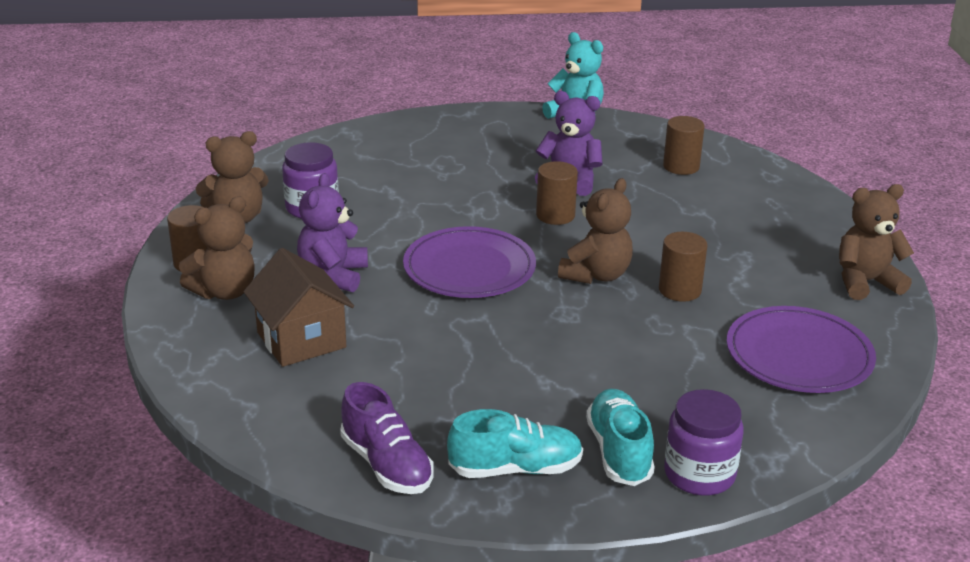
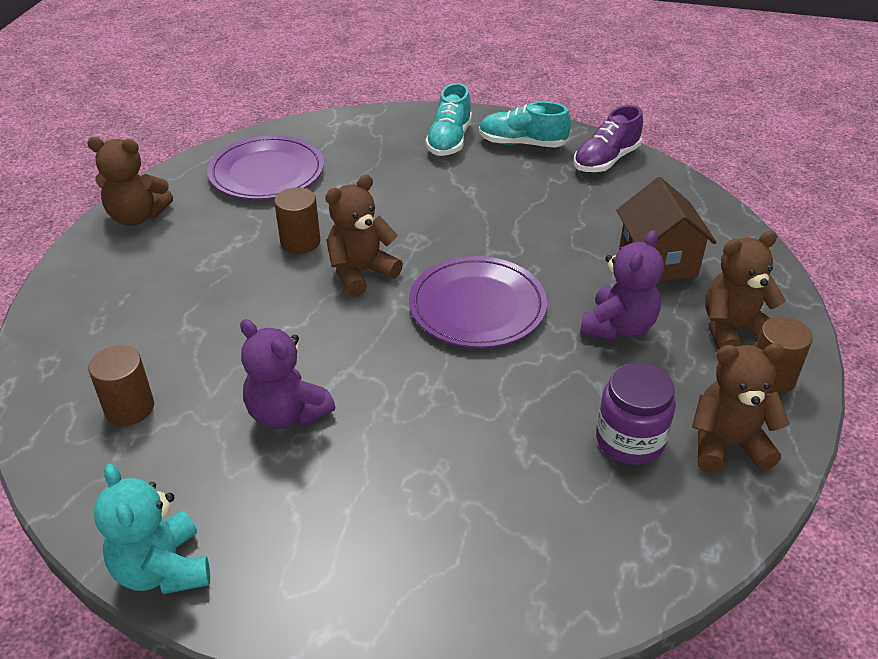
camera: 160 degrees left, 10 degrees up
purple shoe [340,382,434,494] -> purple shoe turned 120 degrees counterclockwise [574,105,643,172]
brown cylinder [536,161,578,225] -> none
purple jar [664,389,744,496] -> none

